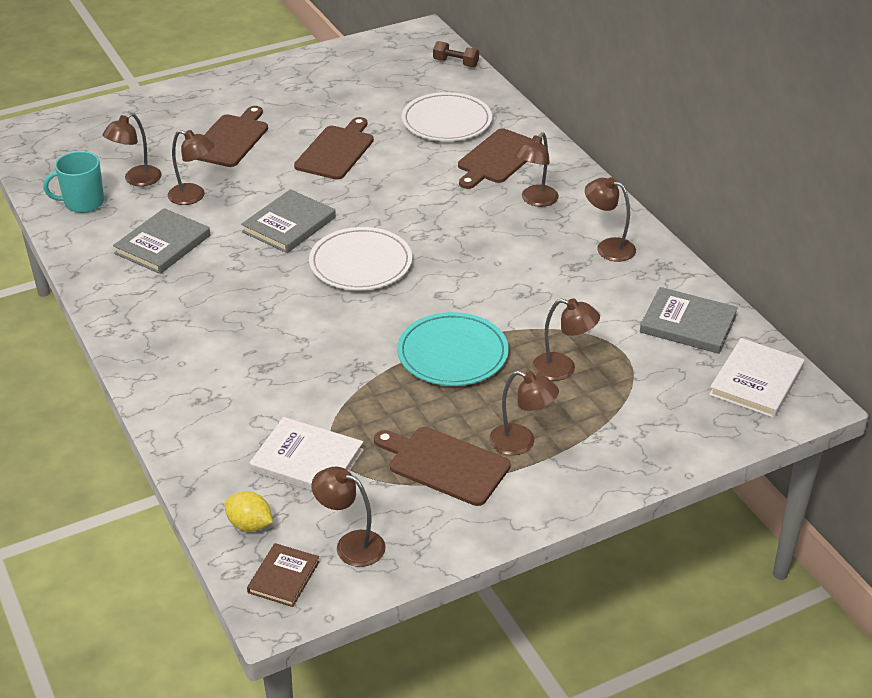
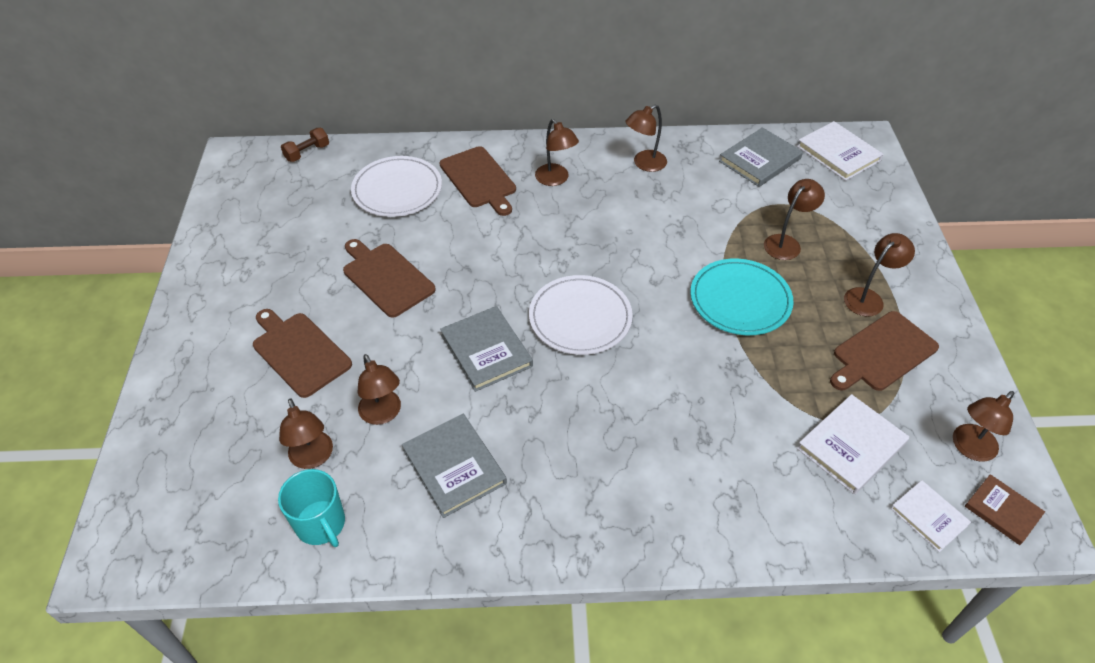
camera: 65 degrees left, 10 degrees up
turquoise mug [43,151,104,213] -> turquoise mug turned 45 degrees counterclockwise [278,469,345,547]
brown lamp [167,130,214,205] -> brown lamp turned 105 degrees clockwise [357,354,401,425]
yellow lemon [224,491,273,532] -> white book [890,480,971,552]

